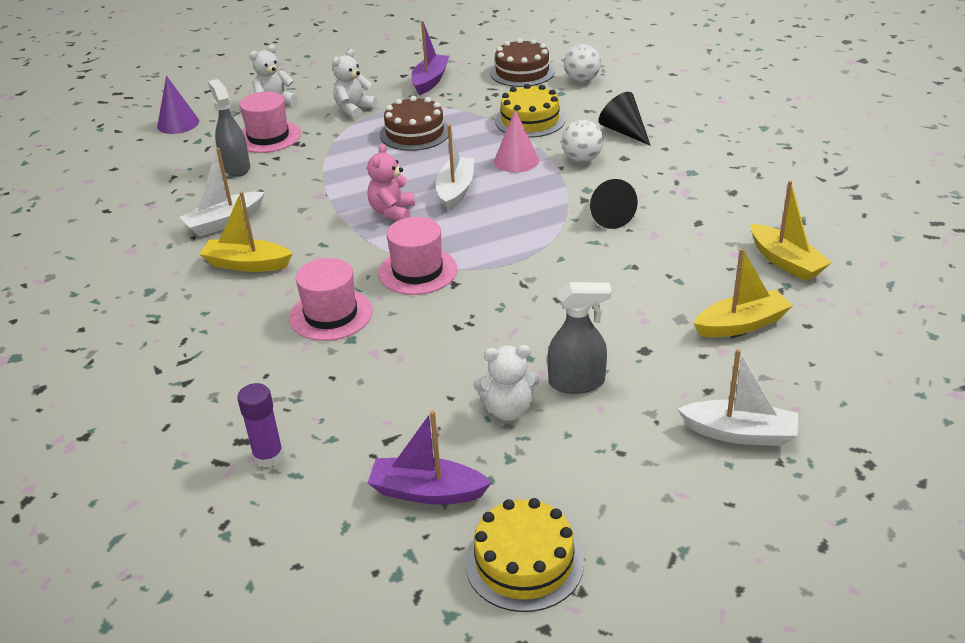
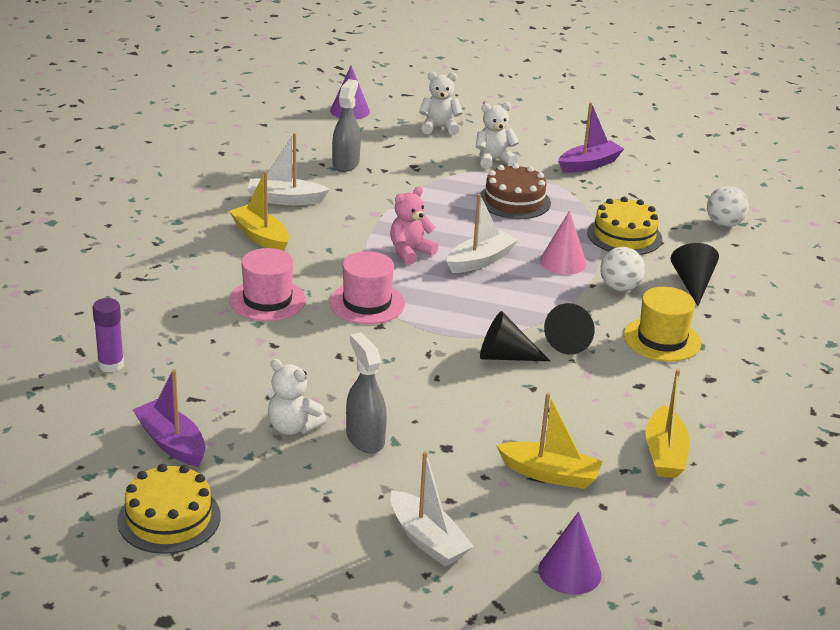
camera: 35 degrees right, 5 degrees down
pink hat [240,92,301,153] -> none
brown cake [490,38,555,87] -> none
grey spray bottle [547,282,612,394] -> grey spray bottle turned 150 degrees counterclockwise [346,332,387,453]
none -> black cone [480,311,550,361]
none -> purple cone [538,511,602,595]
none -> yellow hat [624,287,701,362]

